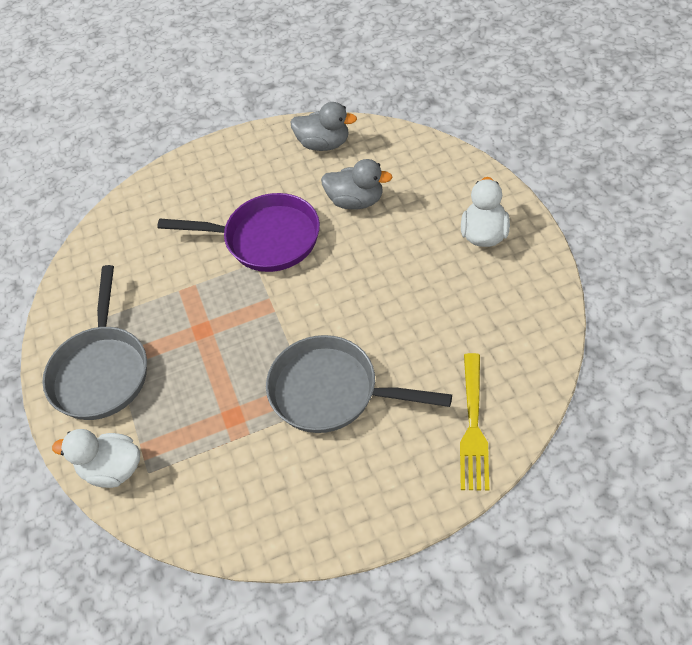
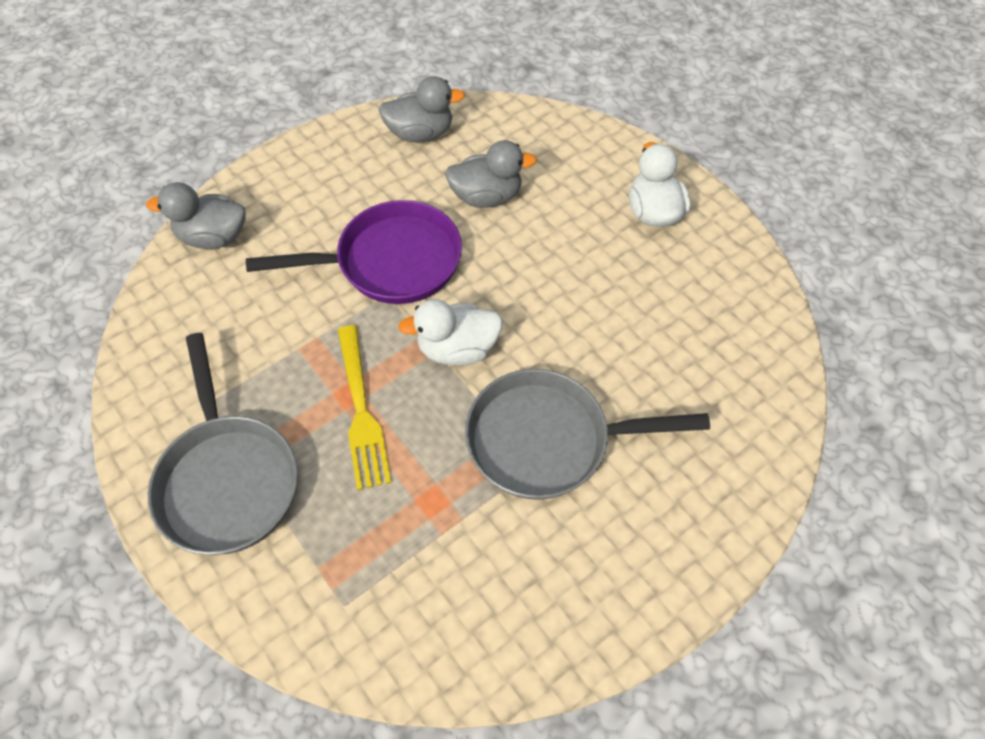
camera: 25 degrees left, 5 degrees up
white duck [52,429,140,488] -> white duck moved to [398,299,503,366]
yellow fork [460,353,489,491] -> yellow fork moved to [338,325,391,490]
none -> grey duck [146,182,246,250]

